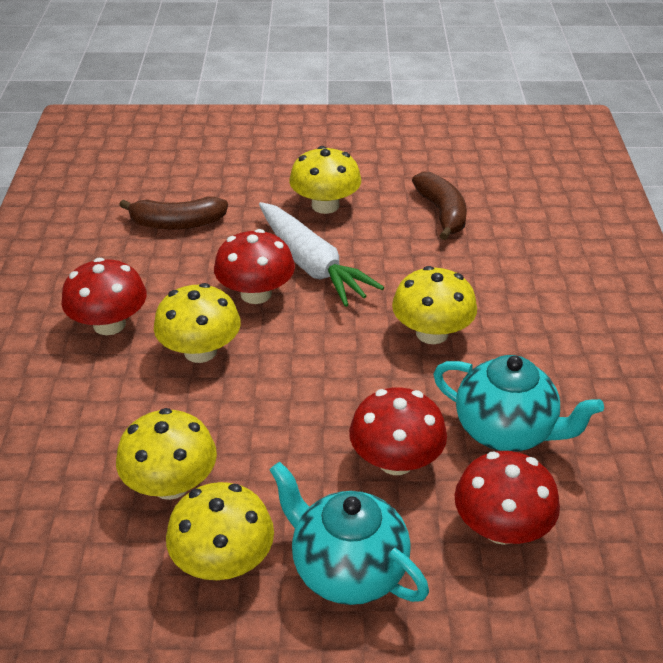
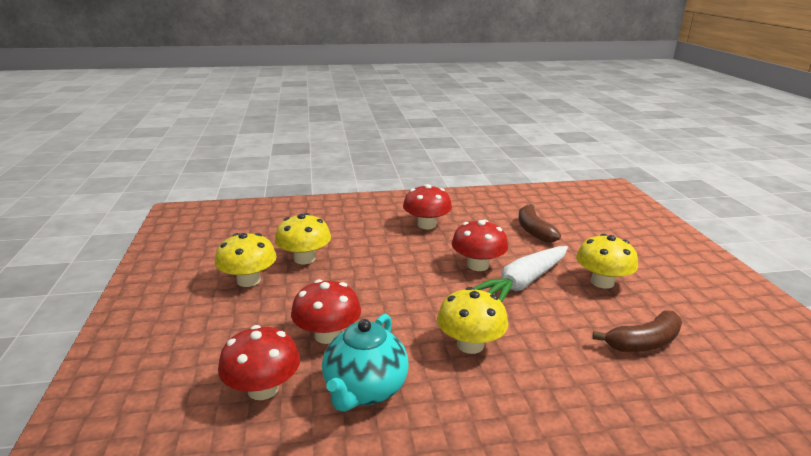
camera: 80 degrees right, 15 degrees down
yellow mushroom [154,283,241,363] -> none
turquoise teapot [269,462,429,605] -> none

